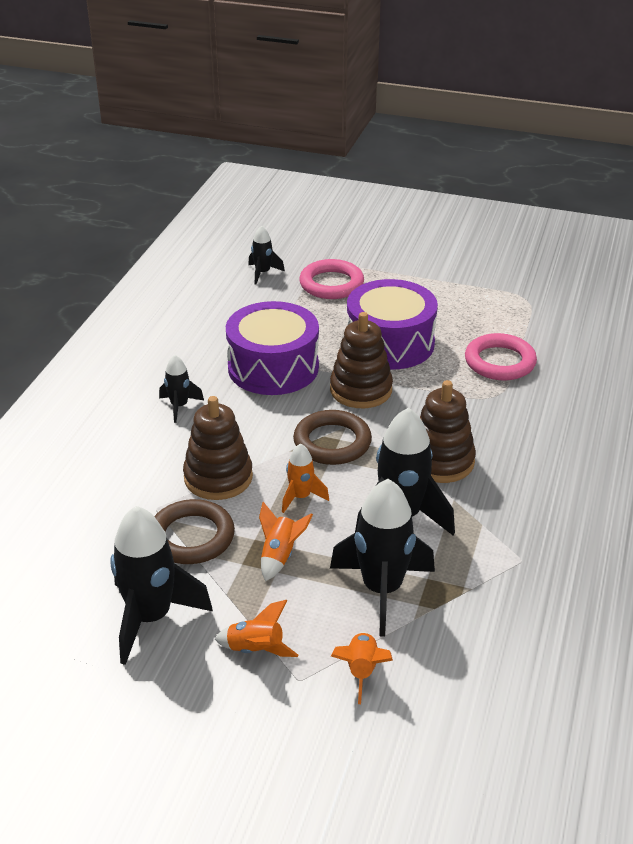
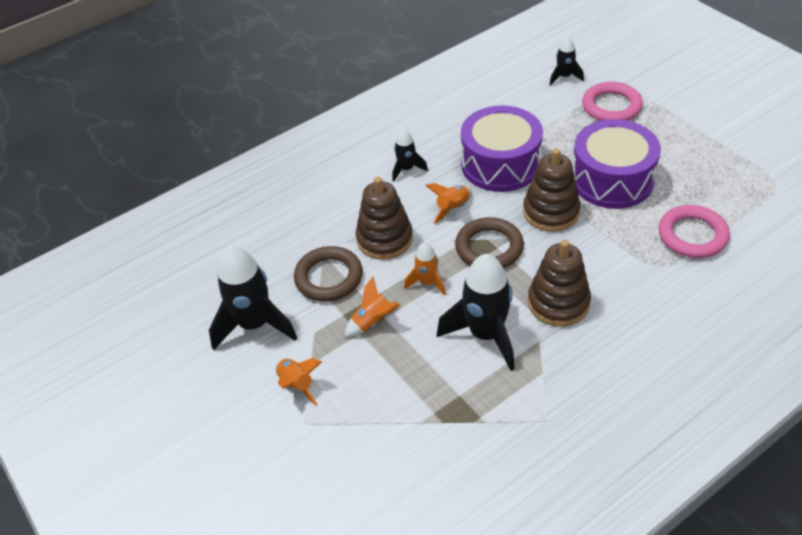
camera: 40 degrees right, 10 degrees up
black rocket [330,479,435,637] -> none
orange rocket [331,632,393,704] -> orange rocket moved to [425,183,472,224]

